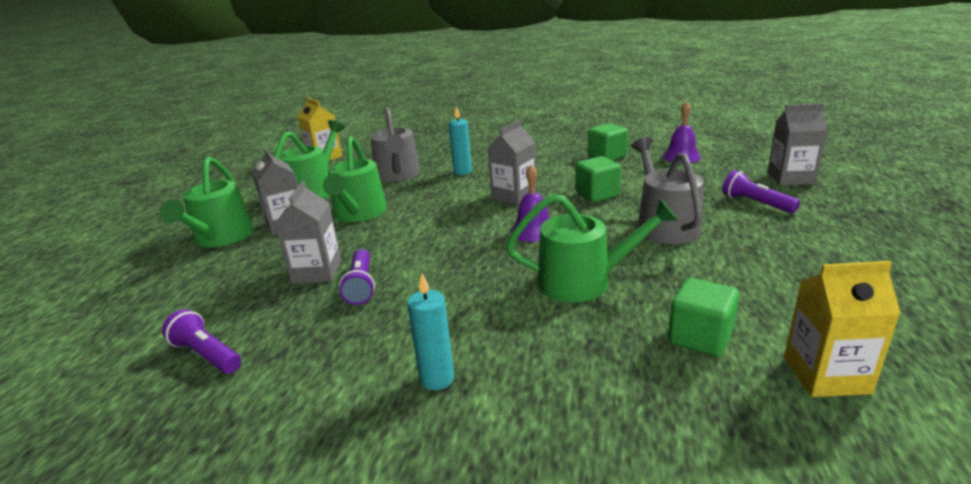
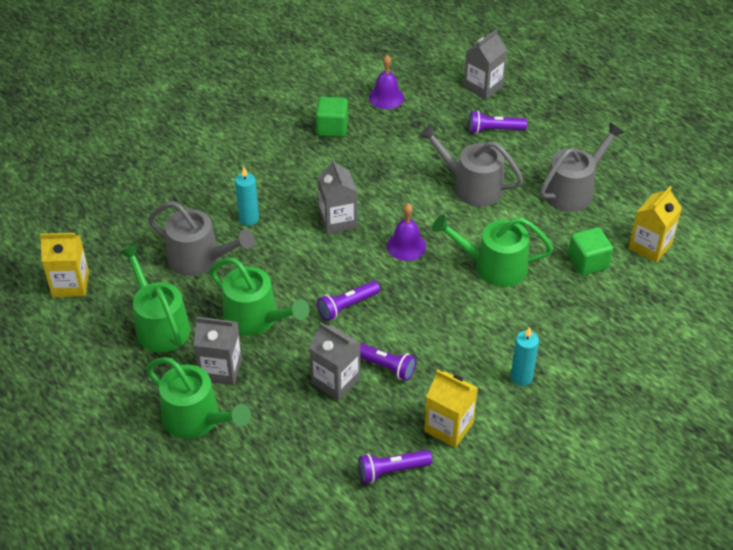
camera: 55 degrees left, 20 degrees up
green watering can [506,194,678,302] -> green watering can turned 120 degrees counterclockwise [432,215,553,287]
green cube [575,156,621,202] -> none
none -> purple flashlight [317,281,380,321]
none -> yellow carton [424,369,478,448]
none -> grey watering can [540,122,625,212]

